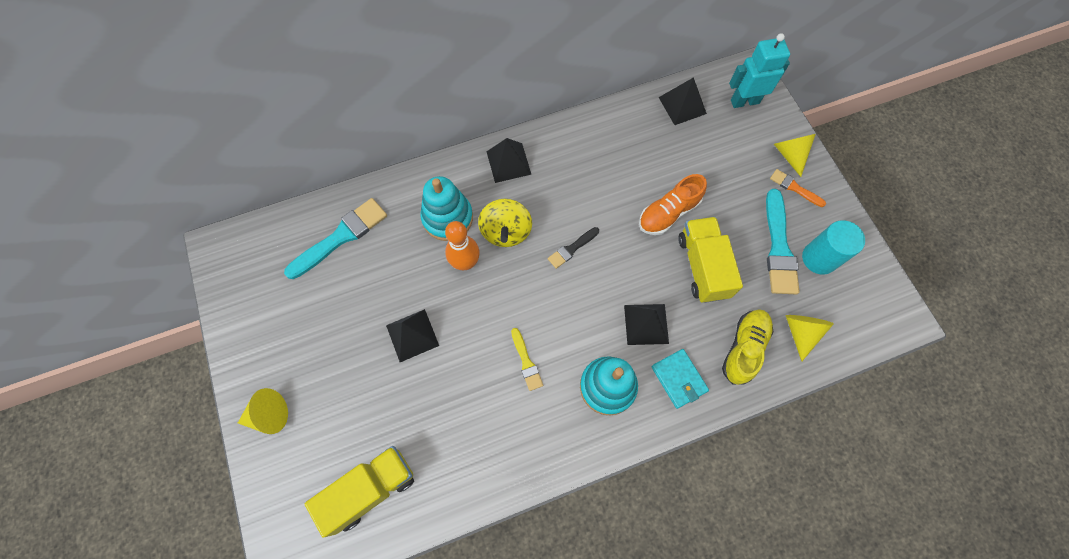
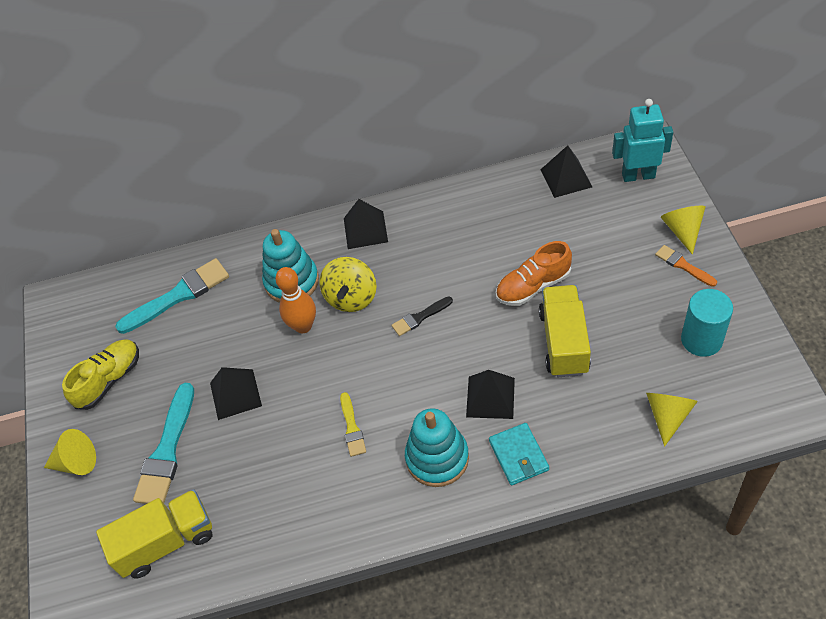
camera: 15 degrees right, 15 degrees down
yellow shoe [722,309,773,385] -> yellow shoe moved to [62,339,139,410]
turquoise brush [766,189,800,294] -> turquoise brush moved to [133,383,194,504]

